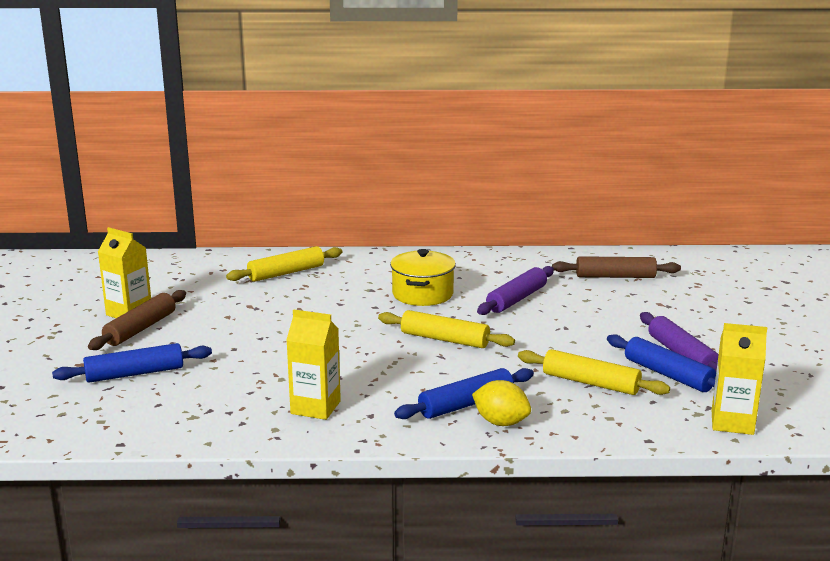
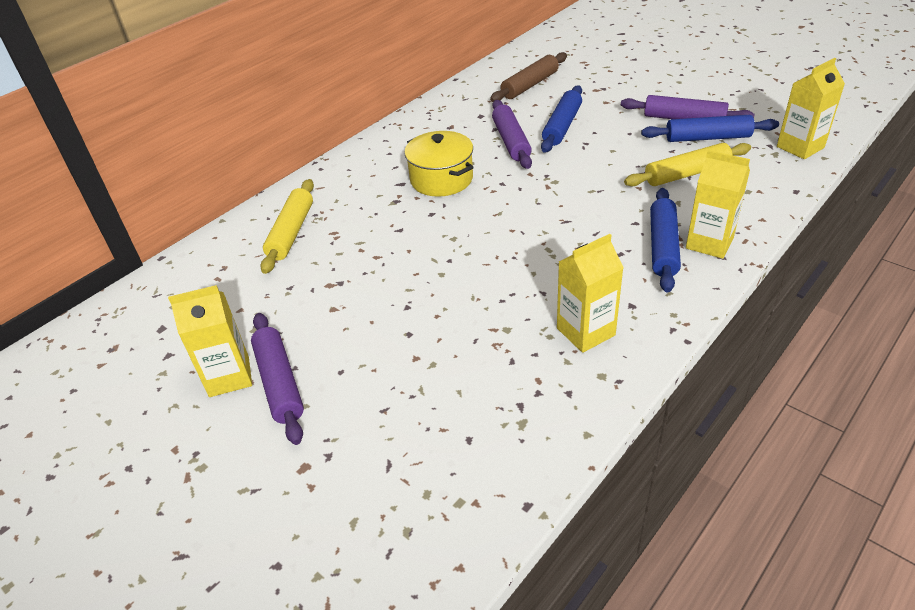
camera: 45 degrees left, 20 degrees up
blue rolling pin [52,343,212,383] -> blue rolling pin moved to [541,85,582,153]
brown rolling pin [88,290,186,350] -> purple rolling pin [251,313,304,445]
yellow rolling pin [378,310,515,348] -> none
yellow lemon [472,380,531,426] -> yellow carton [686,150,750,259]

